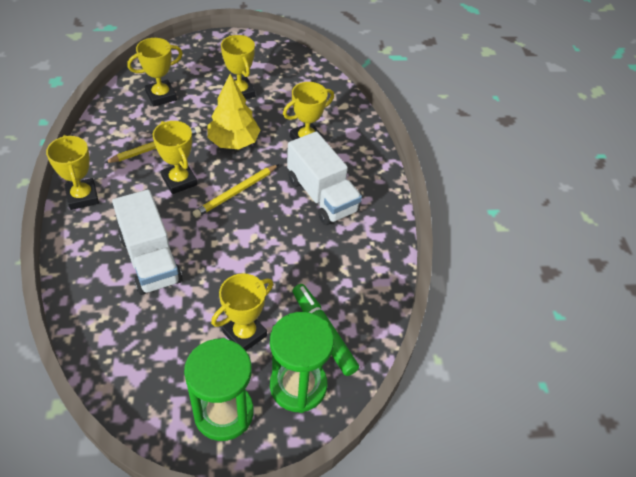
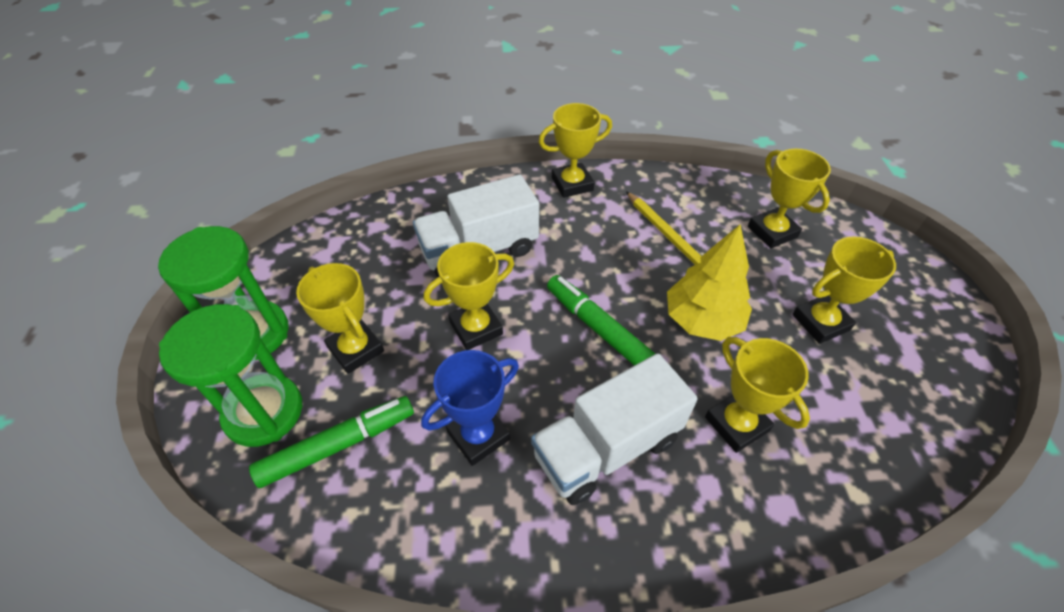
camera: 95 degrees right, 0 degrees up
yellow trophy [153,121,197,194] -> yellow trophy moved to [424,242,514,350]
yellow pencil [193,164,279,218] -> green marker [547,275,655,366]
none -> blue trophy [421,350,519,466]

